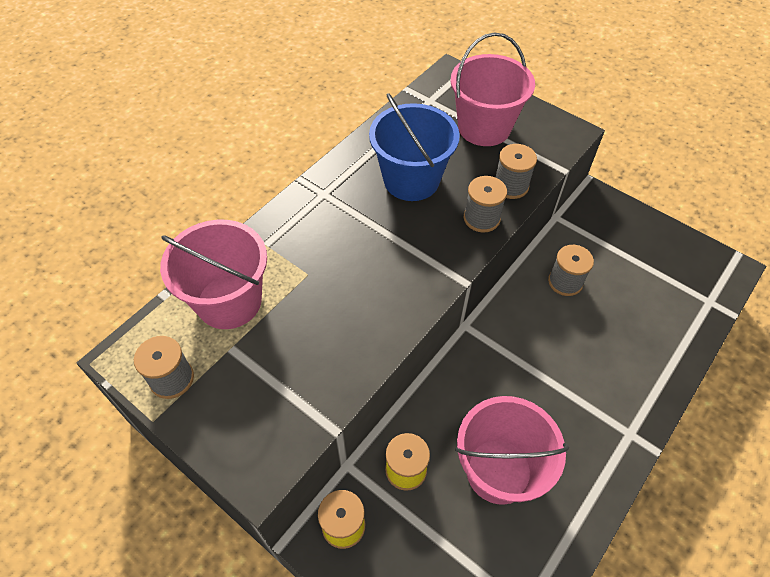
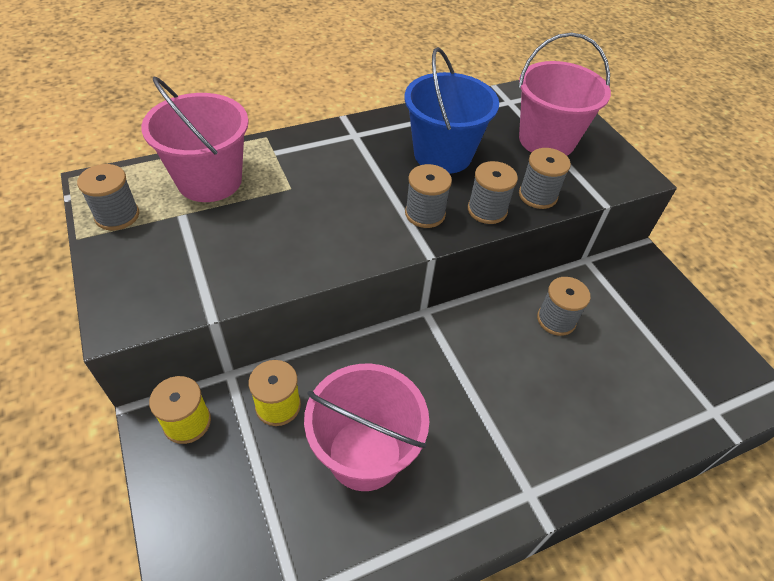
camera: 25 degrees right, 5 degrees down
none -> grey spool [405,164,452,228]

